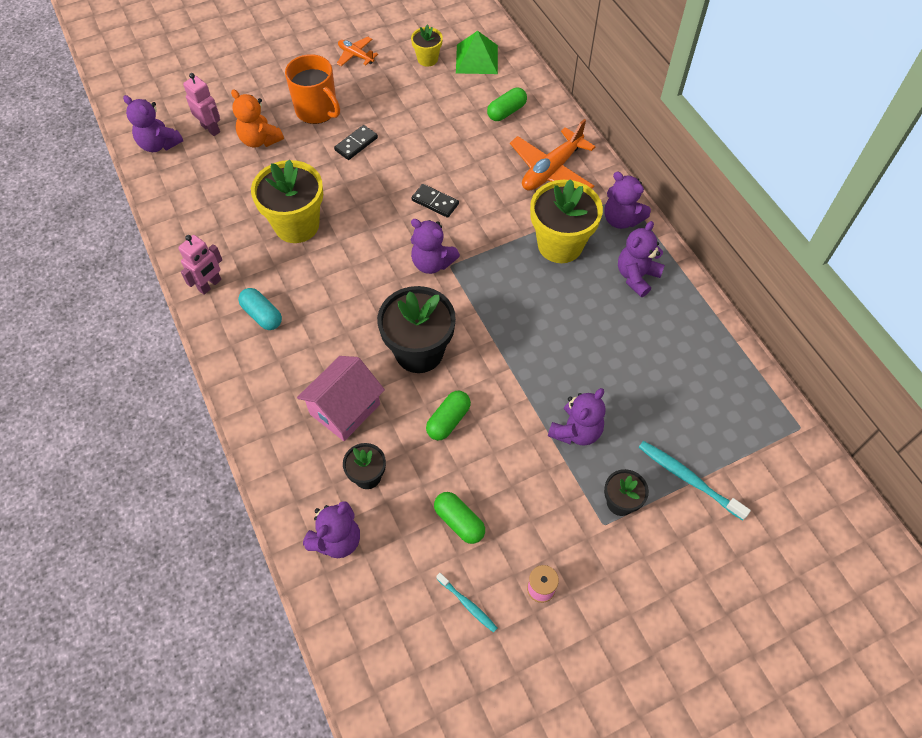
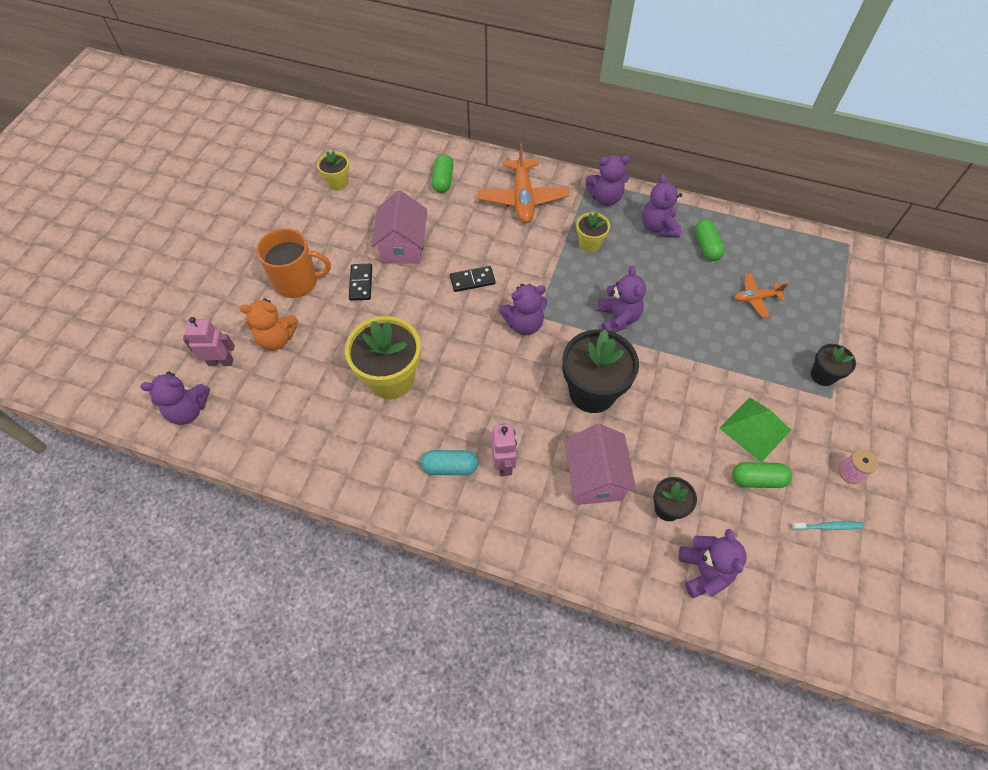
camera: 45 degrees left, 0 degrees up
pink robot [178,235,222,295] -> pink robot moved to [491,423,517,476]
orange plane [337,37,378,66] -> orange plane moved to [734,273,788,318]
green capsule [426,391,471,440] -> green capsule moved to [695,220,725,261]
green pyramid [456,31,498,74] -> green pyramid moved to [719,397,791,462]
yellow flower pot [530,179,603,263] -> yellow flower pot [576,212,610,252], size x0.52
purple teddy bear [548,388,605,446] -> purple teddy bear moved to [597,266,646,333]
turquoise toothbrush [639,441,751,520] -> none
none -> pink house [371,190,427,264]

